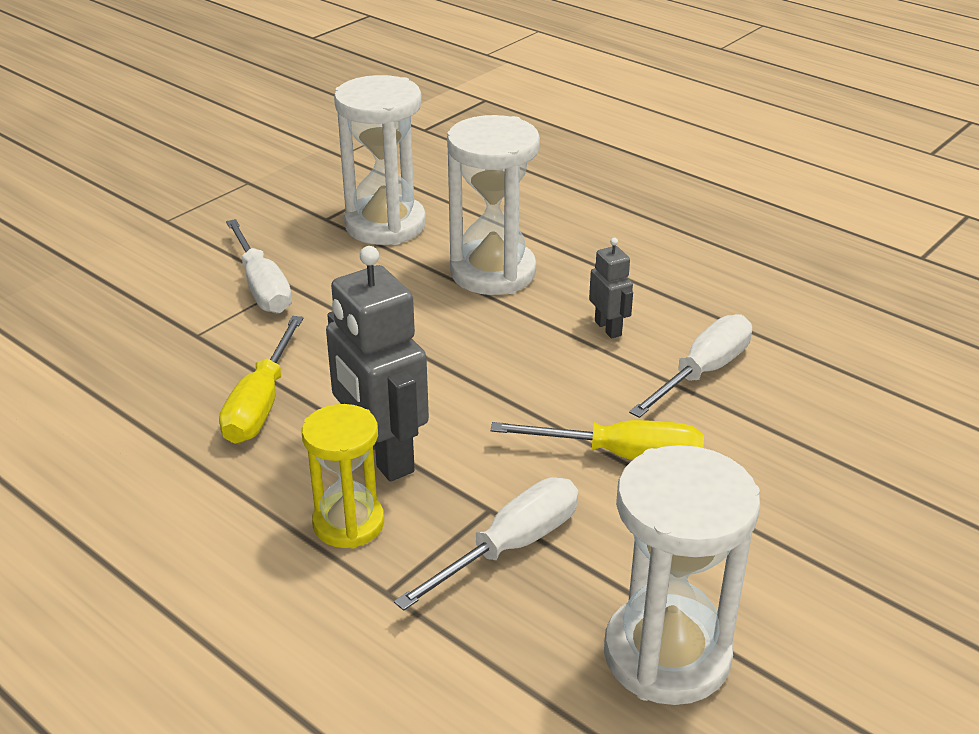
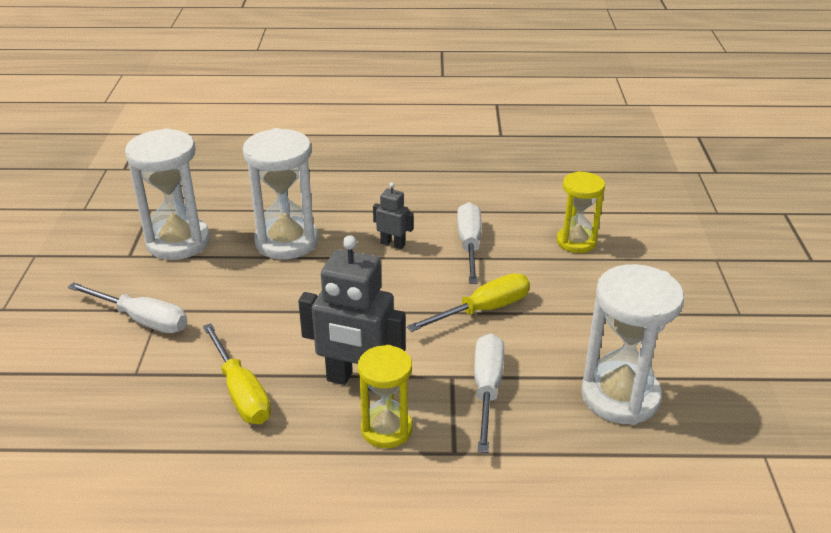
camera: 40 degrees left, 0 degrees up
none -> yellow hourglass [557,171,605,253]

